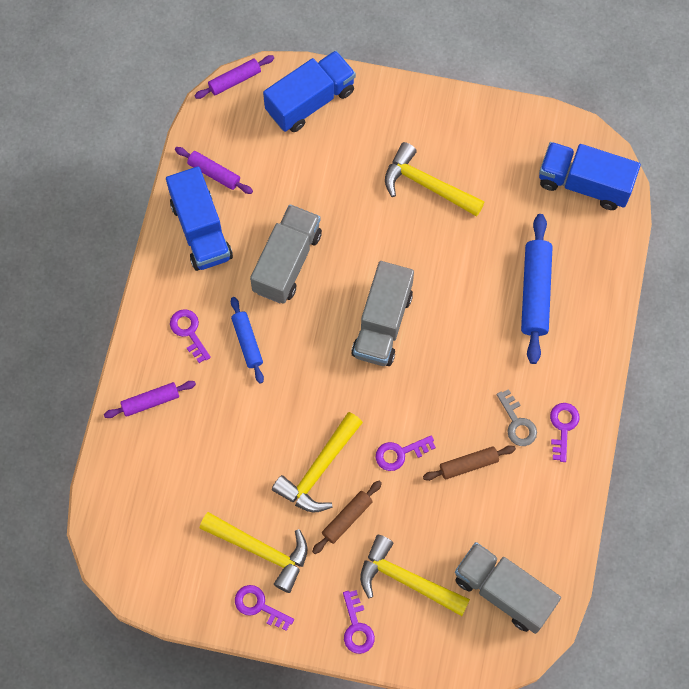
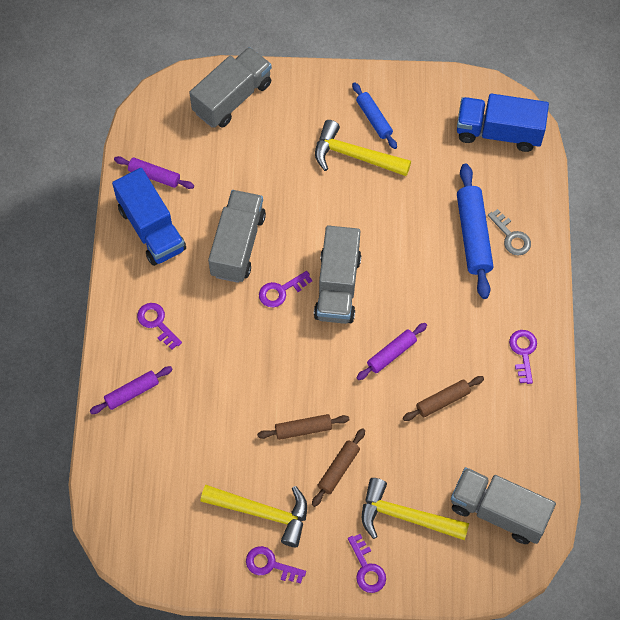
camera: 10 degrees left, 5 degrees down
purple rolling pin [194,55,274,99] -> purple rolling pin moved to [357,323,427,380]
blue rolling pin [231,297,264,384] -> blue rolling pin moved to [352,82,397,149]
blue truck [263,51,356,132] -> grey truck [189,47,272,128]
yellow hammer [272,412,363,513] -> brown rolling pin [257,414,350,440]
purple key [376,435,436,471] -> purple key moved to [259,271,312,307]
grey key [496,389,537,446] -> grey key moved to [488,209,531,255]

